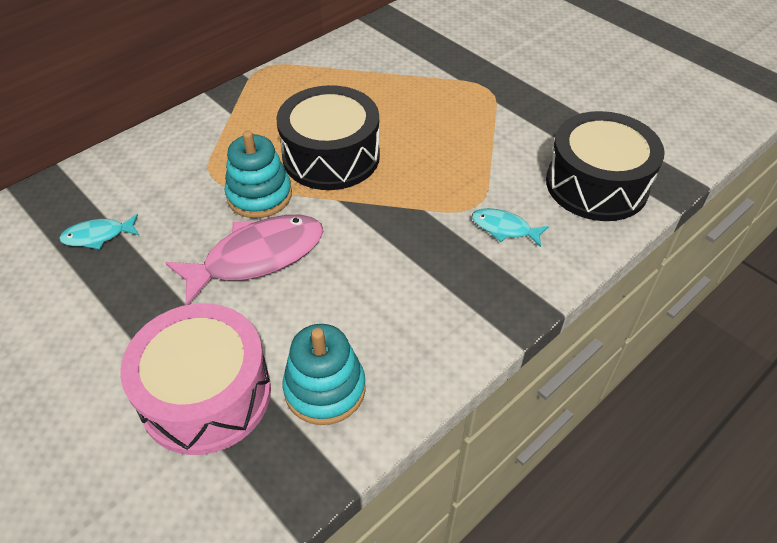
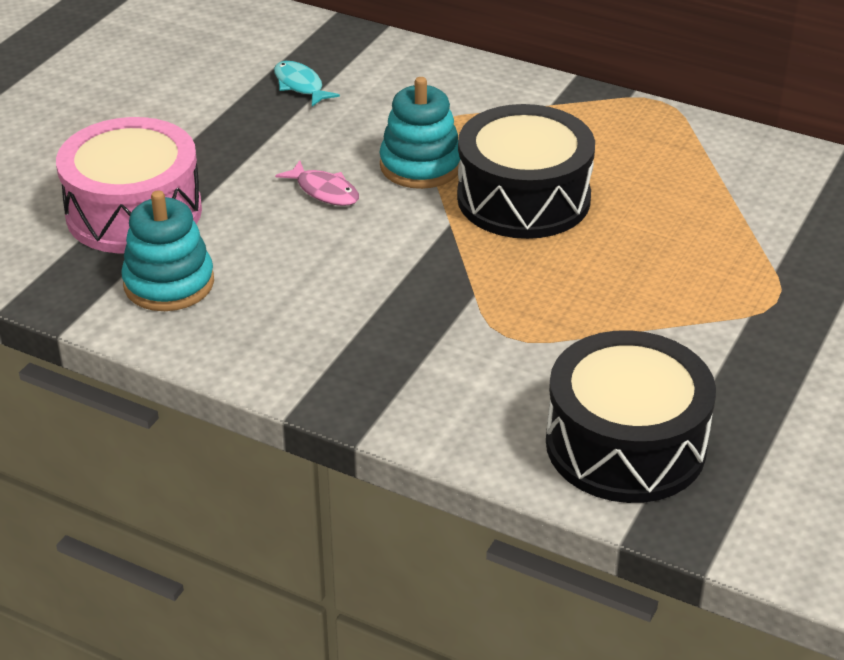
camera: 70 degrees right, 10 degrees down
pink fish [165,215,323,305] -> pink fish [275,160,359,206], size x0.50
turquoise fish [472,208,549,247] -> none

